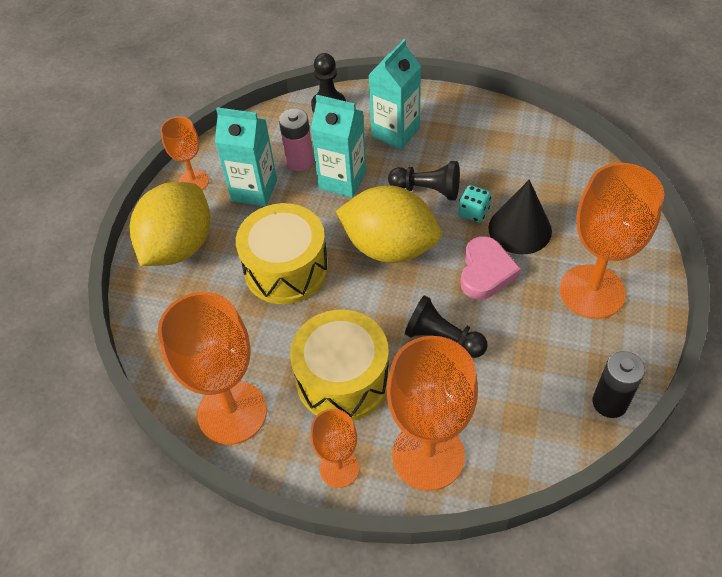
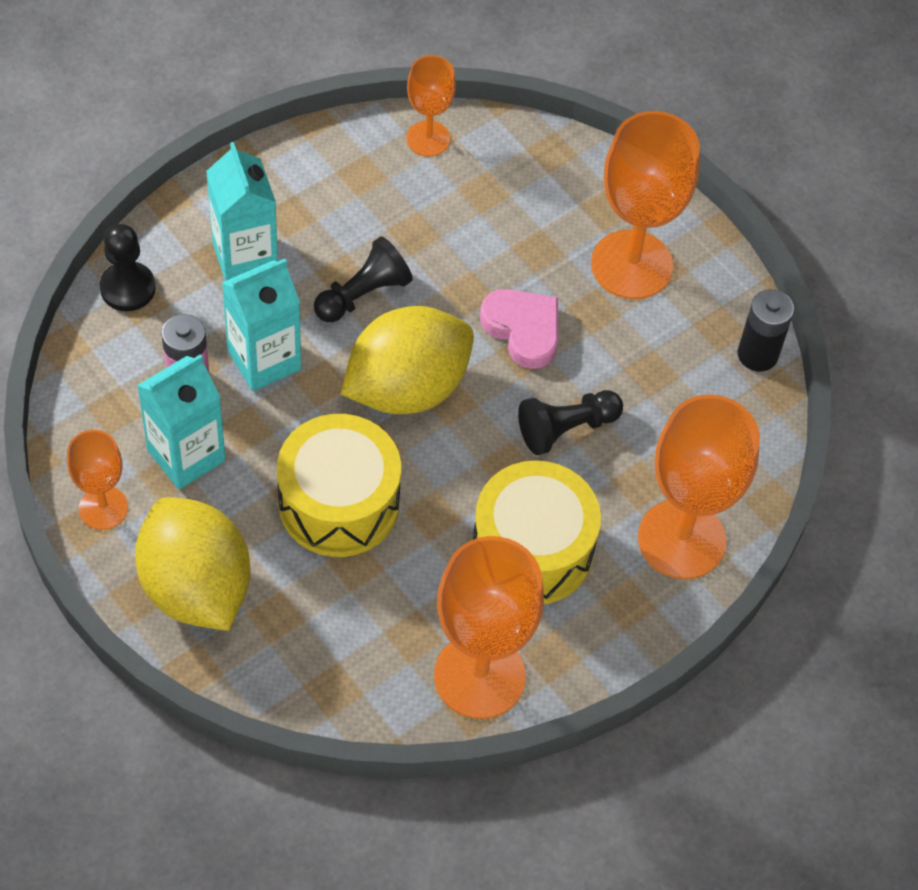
camera: 60 degrees left, 5 degrees up
orange goblet [310,409,359,488] -> orange goblet moved to [406,55,456,157]
turquoise dice [459,185,491,222] -> none
black cone [488,180,552,254] -> none

